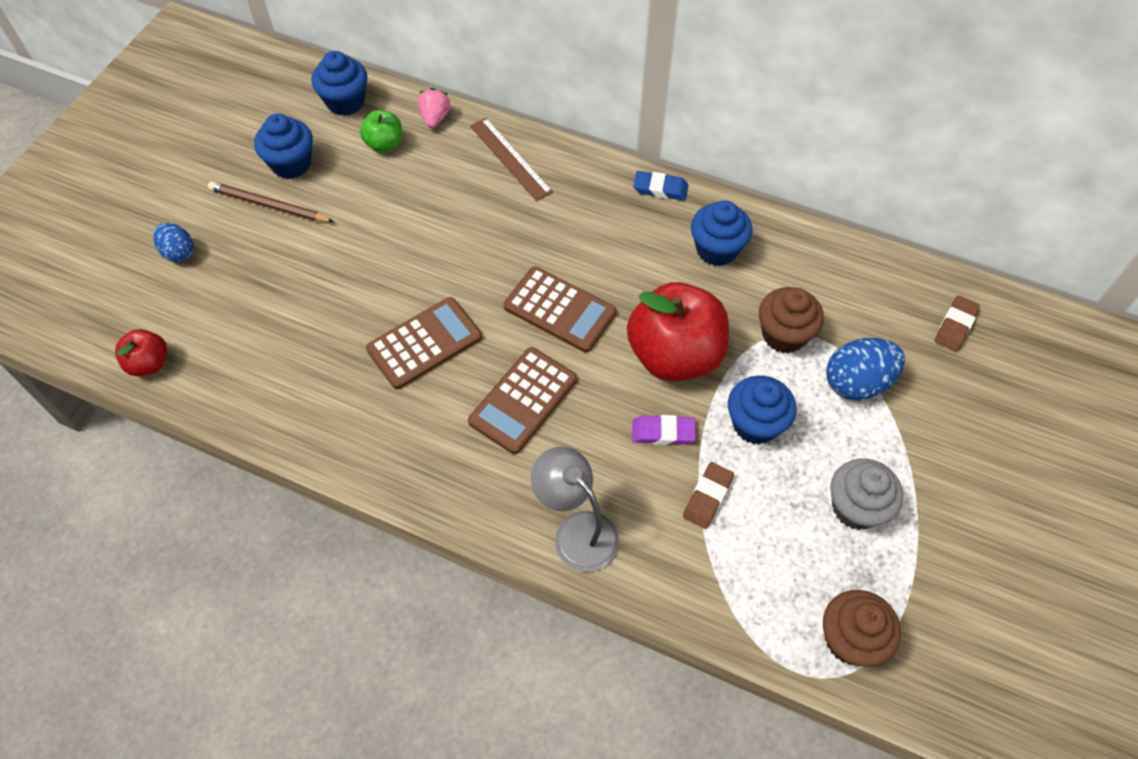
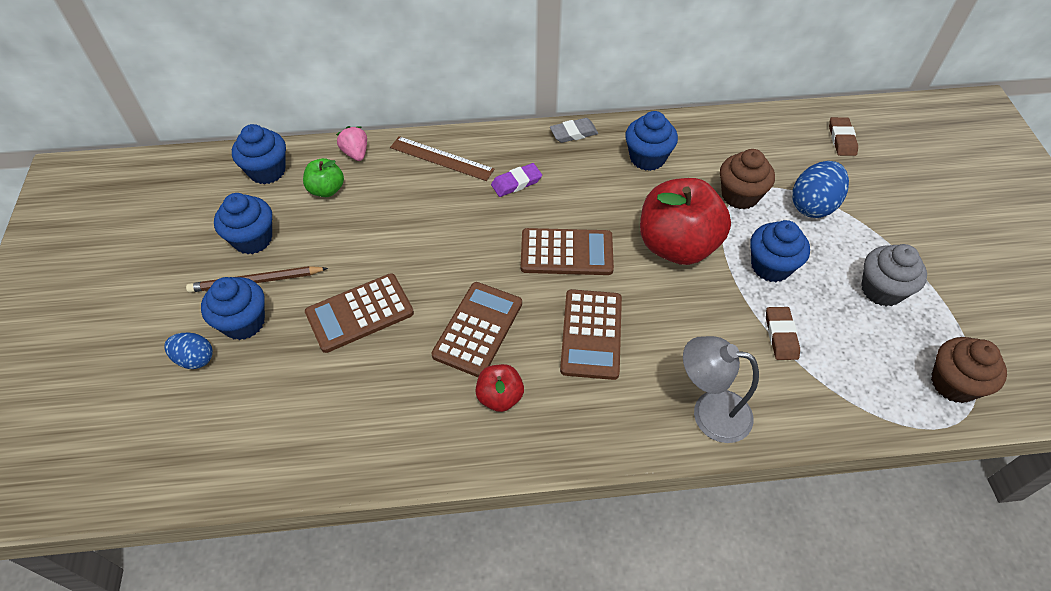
camera: 30 degrees left, 5 degrees down
red apple [115,329,167,376] -> red apple moved to [475,364,524,412]
purple eraser [632,415,696,445] -> purple eraser moved to [491,163,542,197]
blue eraser [633,171,688,200] -> grey eraser [550,118,598,143]
none -> blue cupcake [201,277,265,340]
none -> brown calculator [305,273,414,353]

